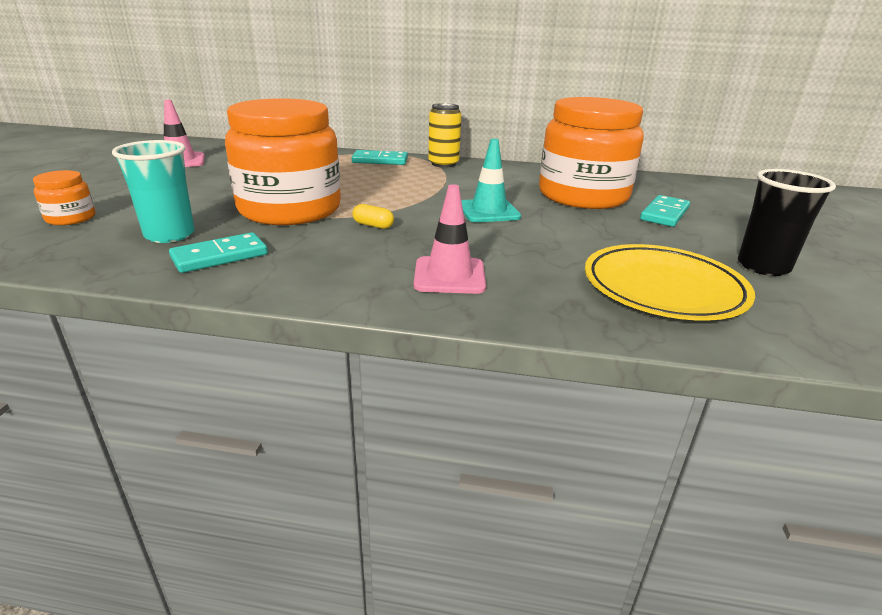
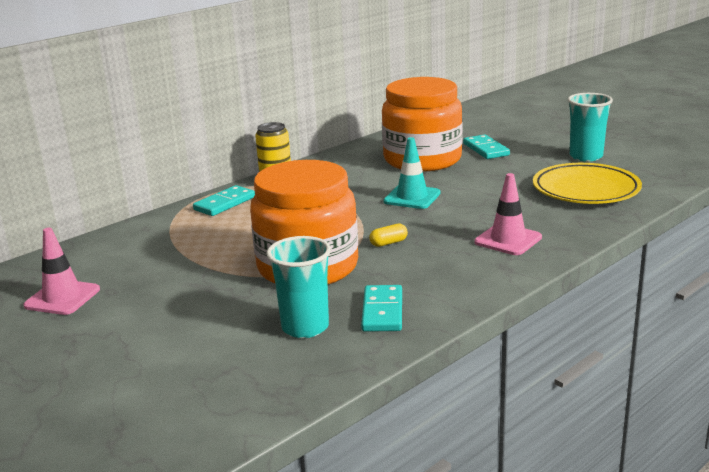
camera: 50 degrees left, 5 degrees down
orange jar [33,170,95,225] -> none
black cup [738,169,836,276] -> turquoise cup [568,93,613,162]

